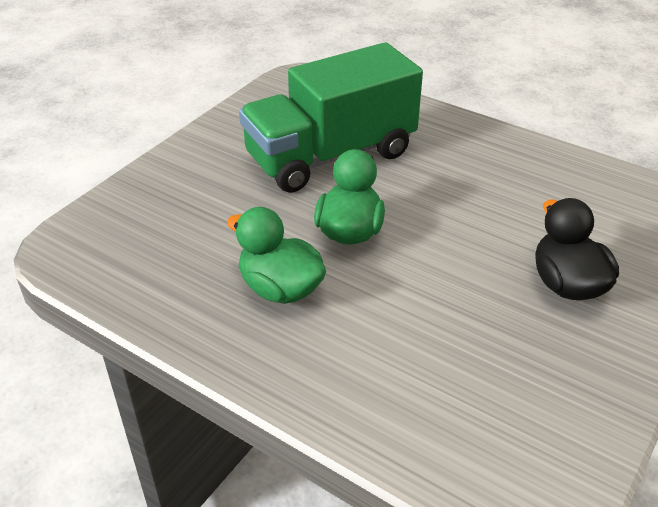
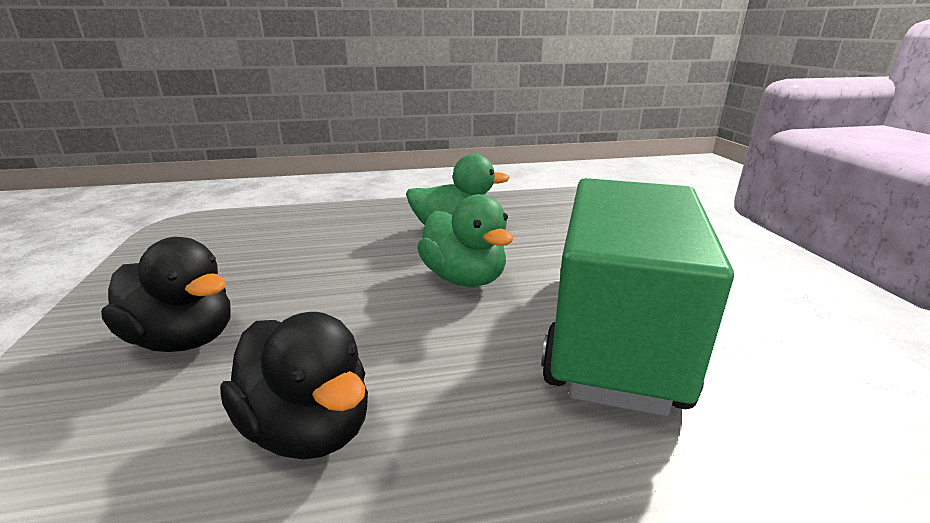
camera: 135 degrees right, 15 degrees down
none -> black duck [220,312,368,460]

